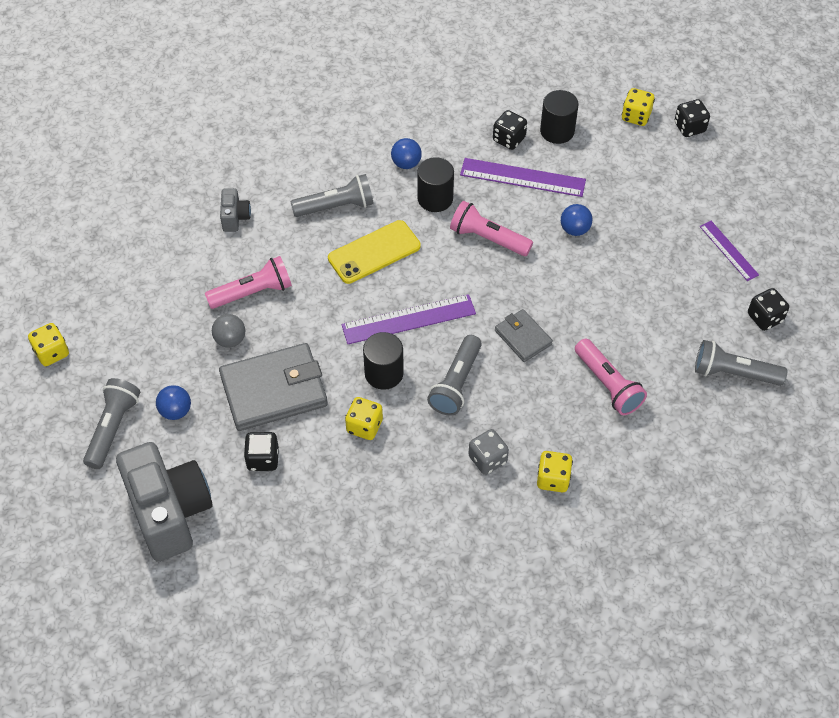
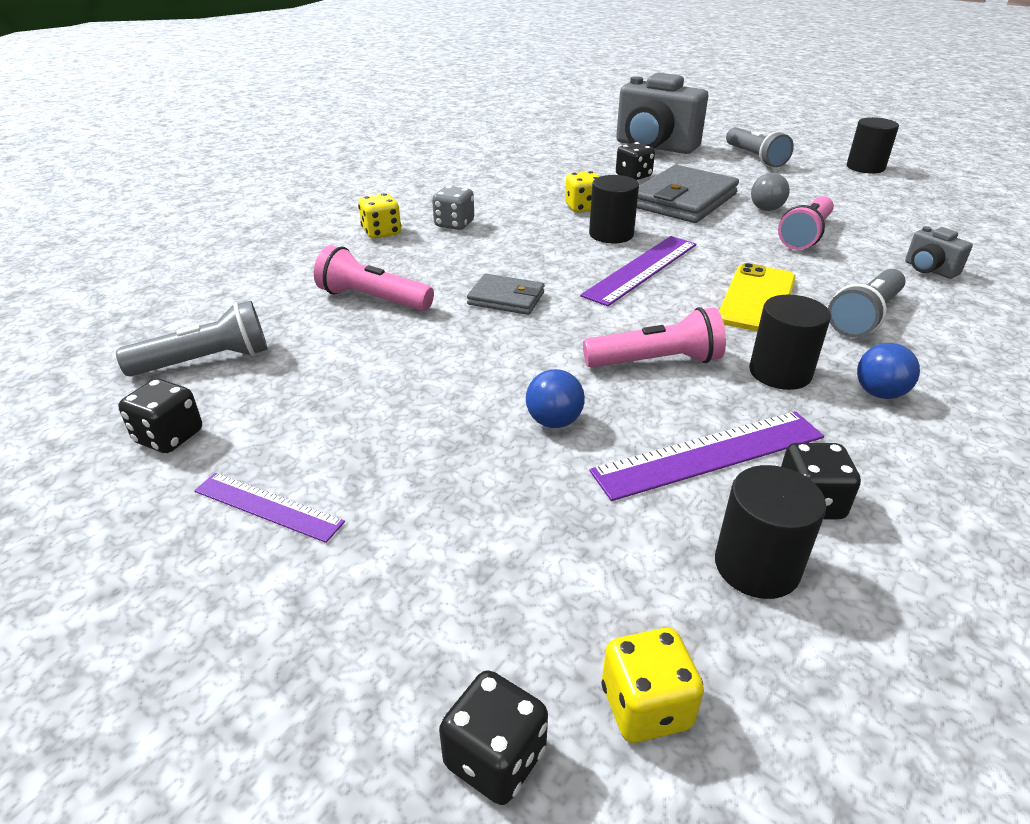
camera: 145 degrees right, 20 degrees down
yellow dice [28,323,69,366] -> black cylinder [847,117,899,174]
blue ball [156,385,191,420] -> none
grey flashlight [427,335,482,416] -> none

